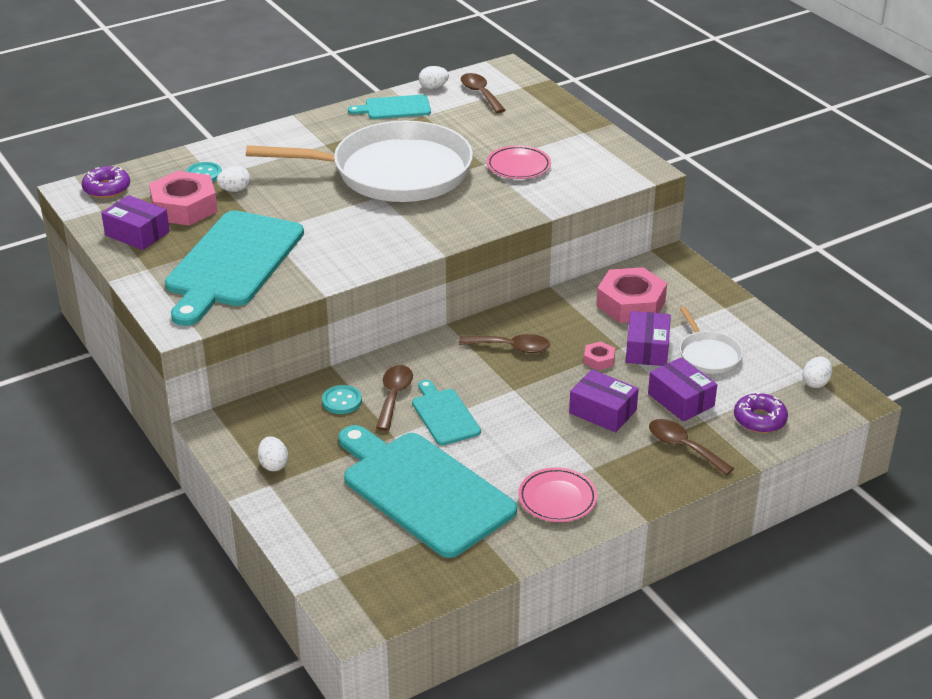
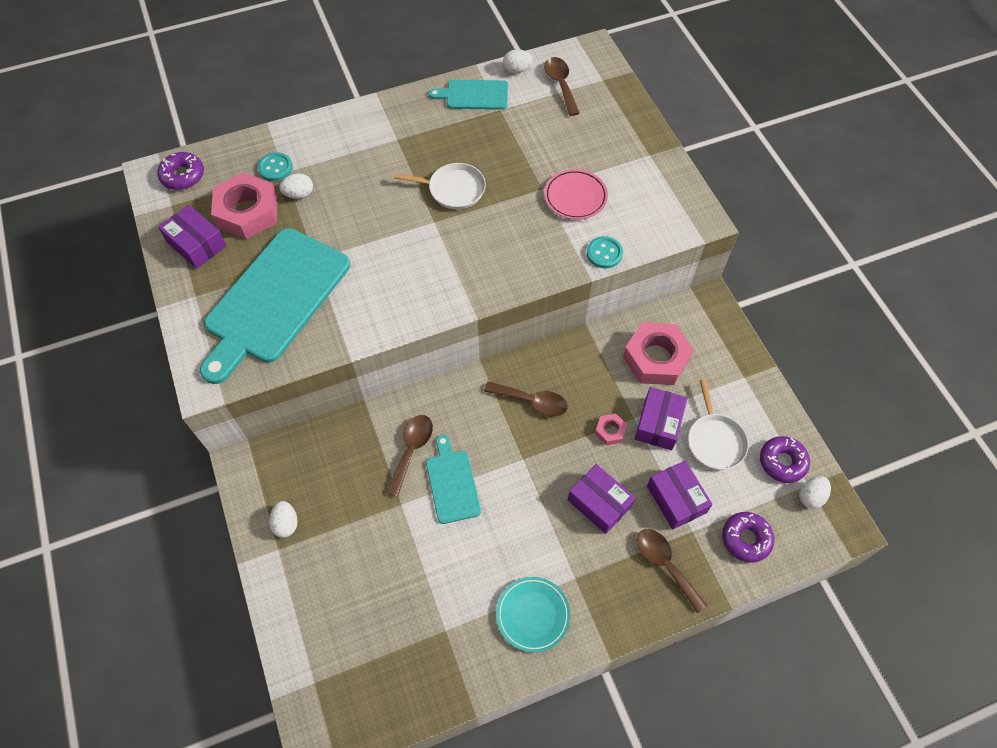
camera: 10 degrees right, 25 degrees up
white pan [246,121,473,202] -> white pan [394,163,486,209], size x0.42
turquoise button [322,385,362,414] -> turquoise button moved to [587,236,623,268]
turquoise cutting board [338,425,517,558] -> none
pink plate [518,467,597,522] -> turquoise plate [496,577,570,652]
none -> purple donut [760,436,810,483]

